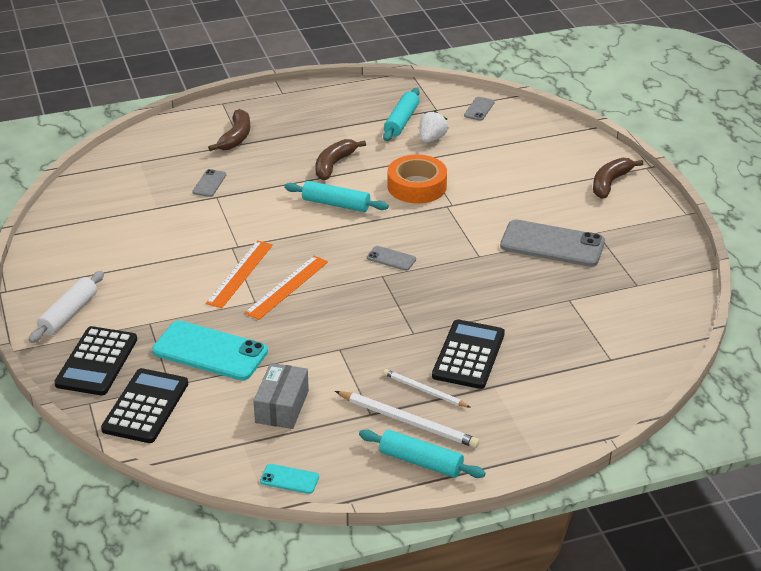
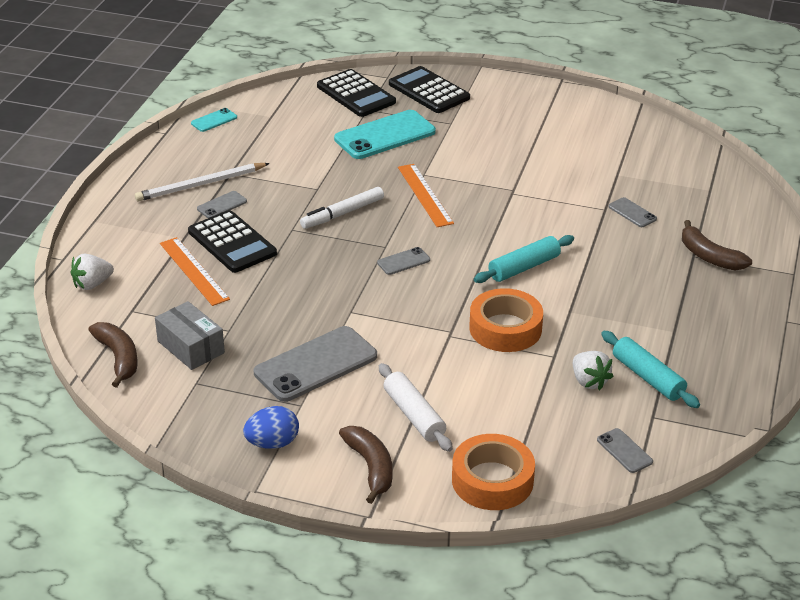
camera: 125 degrees right, 0 degrees up
white rolling pin [29,271,104,343] -> white rolling pin moved to [379,363,453,452]
orange ruler [206,240,273,308] -> orange ruler moved to [160,237,230,306]
grey box [253,363,309,429] -> grey box moved to [155,301,225,370]
brown banana [316,139,366,180] -> brown banana moved to [88,322,138,388]
turquoise rolling pin [359,430,486,478] -> none
white pencil [383,369,471,408] -> grey phone [197,191,247,218]
none -> white strawberry [71,254,114,290]
none -> blue egg [243,406,299,449]
none -> white marker [300,187,384,229]
none -> orange tape [452,434,535,510]

